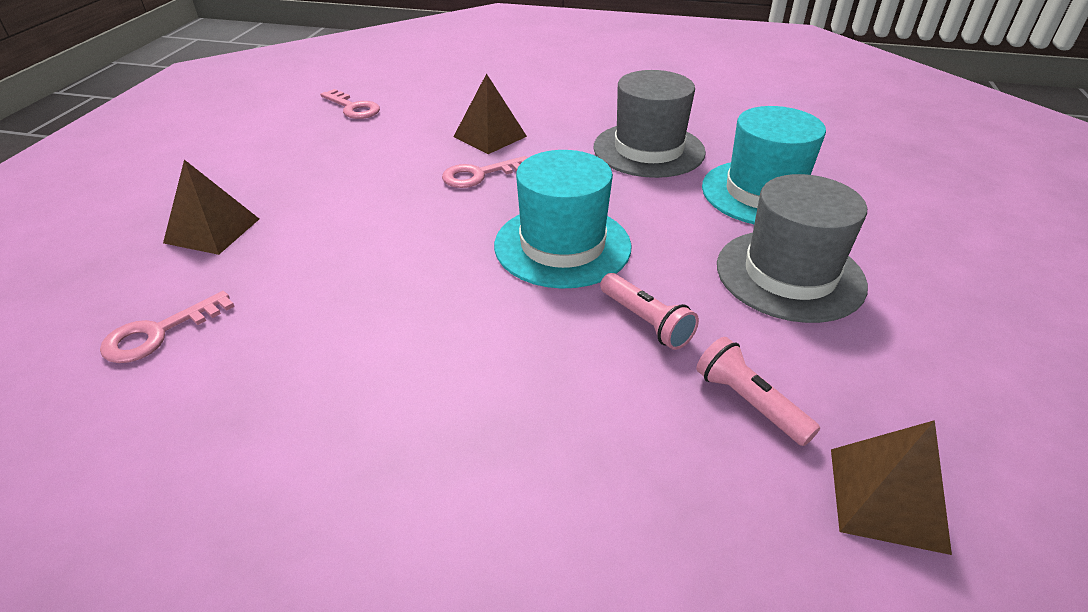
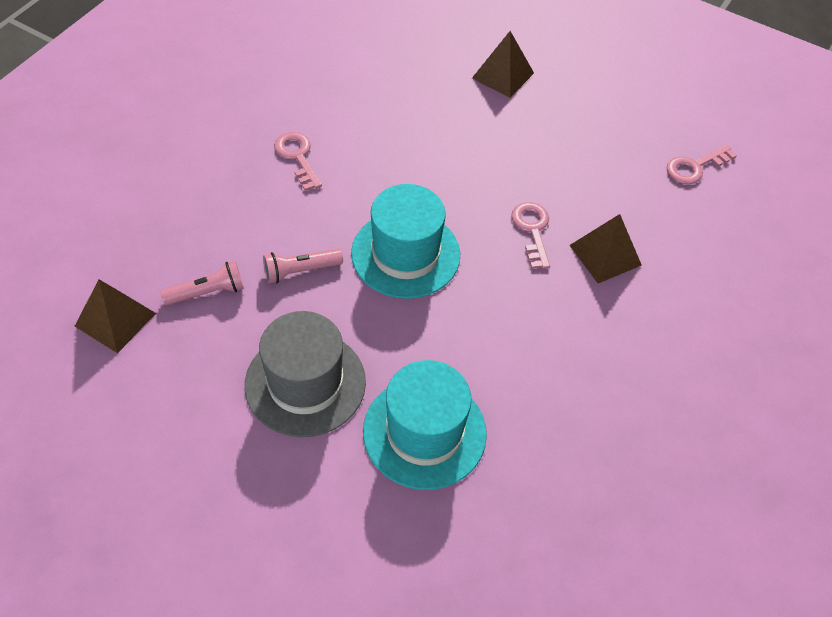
camera: 105 degrees right, 15 degrees up
pink key [100,291,235,363] -> pink key moved to [274,132,322,191]
grey hat [593,70,706,178] -> none

